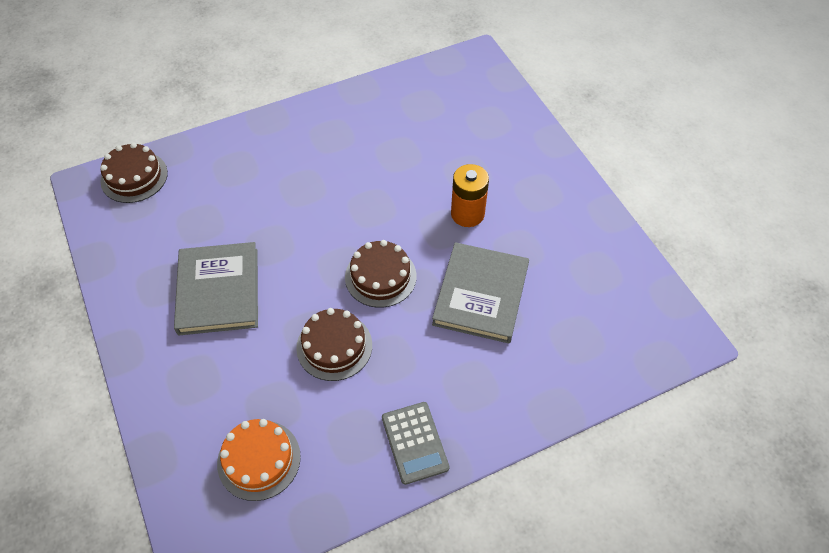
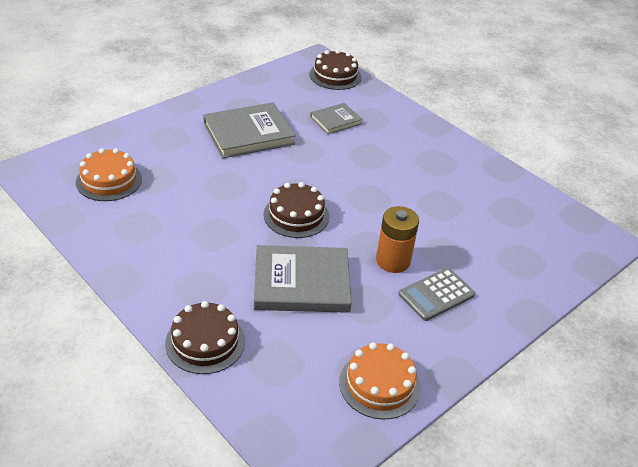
camera: 70 degrees right, 15 degrees down
brown cake [296,308,372,381] -> brown cake moved to [165,301,245,374]
grey calculator [382,402,449,485] -> grey calculator moved to [399,268,475,321]
none -> grey book [310,103,363,134]
none -> orange cake [339,342,421,419]

